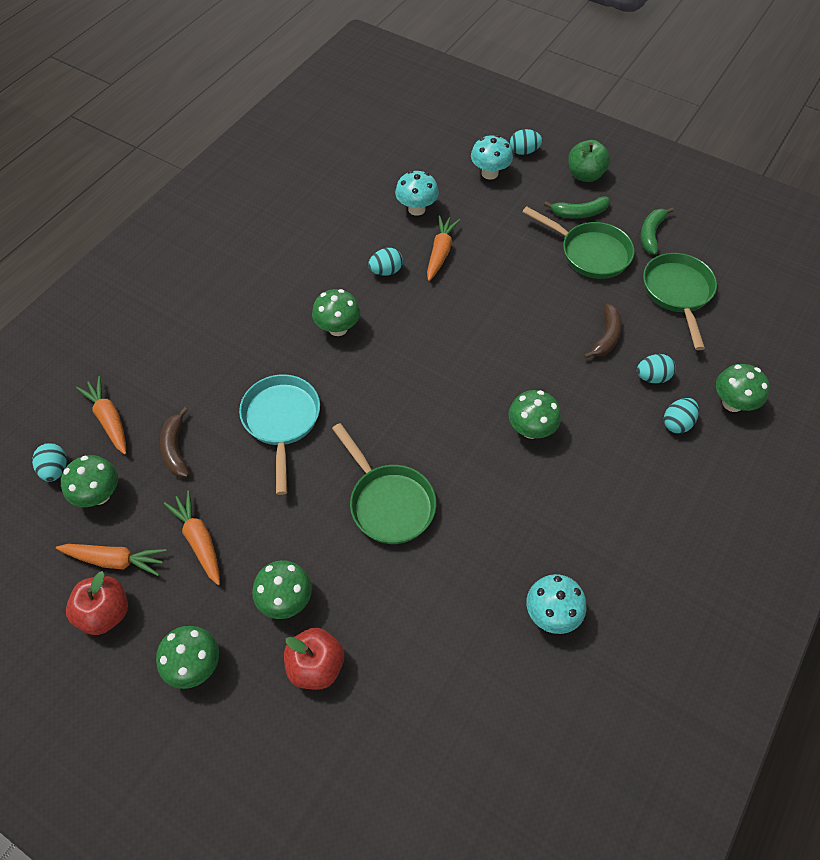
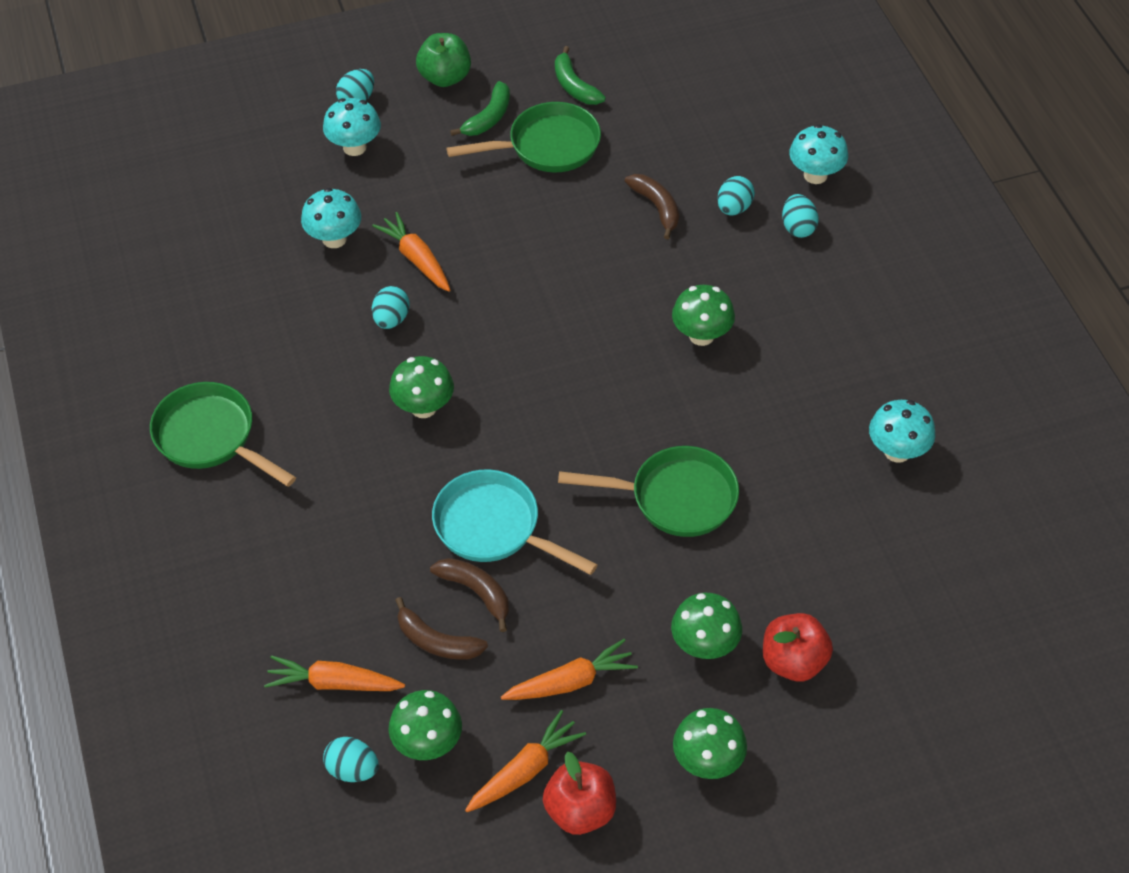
camera: 50 degrees left, 5 degrees down
orange carrot [164,490,220,585] -> orange carrot turned 150 degrees clockwise [501,639,638,700]
green pan [643,253,717,350] -> green pan moved to [150,382,296,487]
green mushroom [716,364,770,412] -> turquoise mushroom [789,124,848,184]
none -> brown banana [430,558,509,632]

